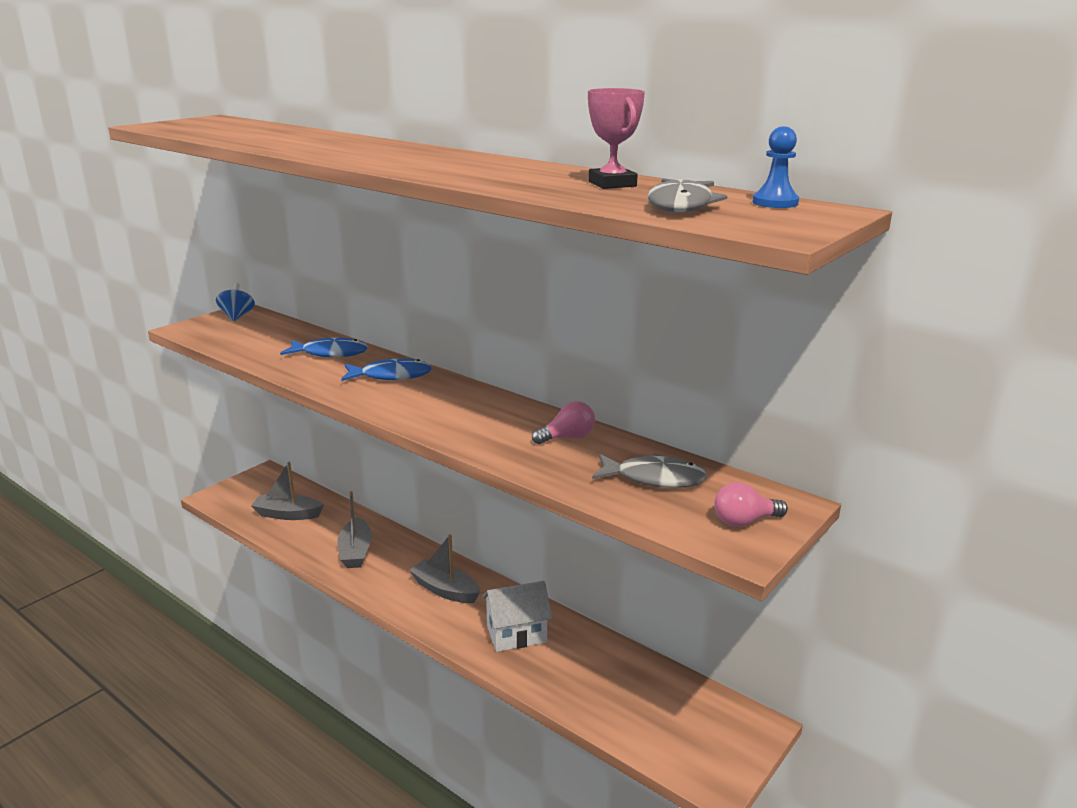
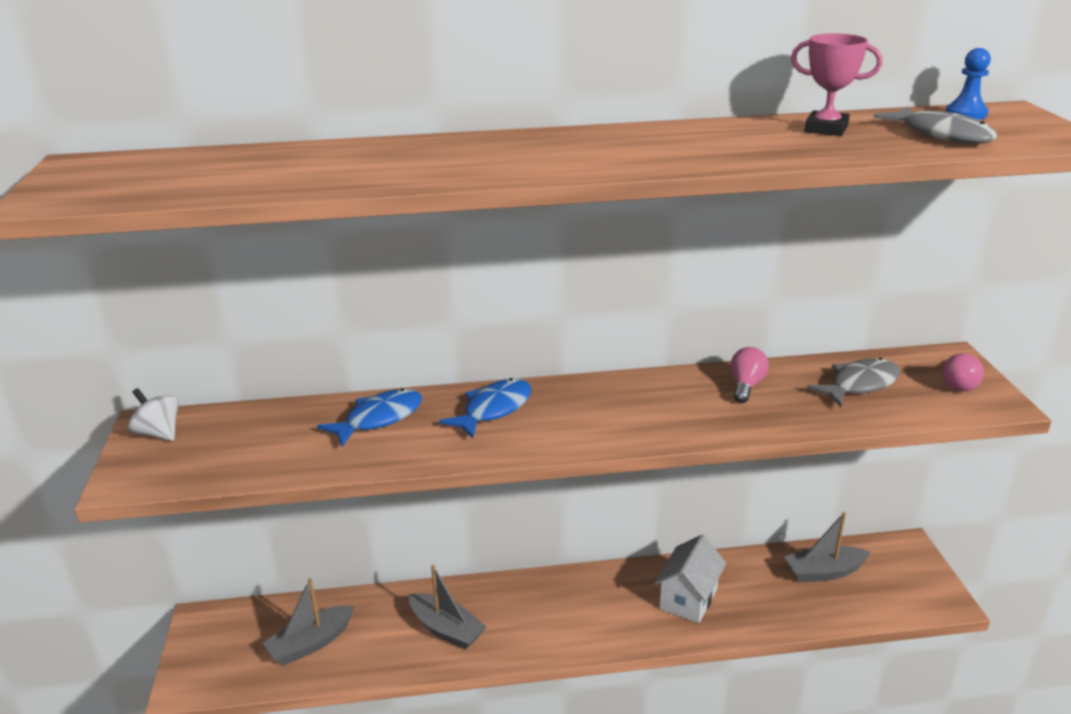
camera: 45 degrees left, 5 degrees up
blue spinning top [216,283,255,322] -> white spinning top [128,388,179,441]
grey boat [409,534,480,603] -> grey boat moved to [784,512,871,582]

